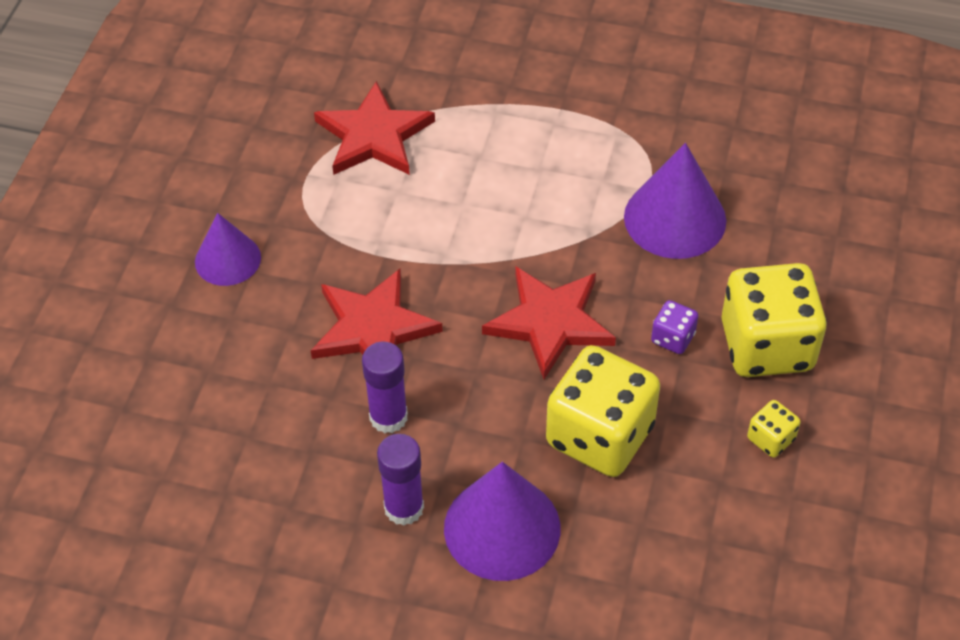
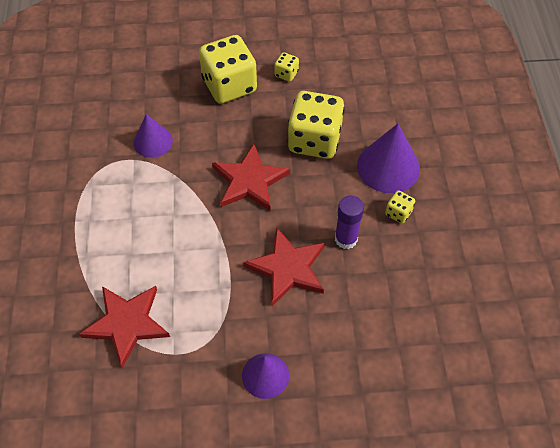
camera: 110 degrees left, 5 degrees up
purple glue stick [377,434,424,526] -> yellow dice [385,190,415,224]
purple cone [624,143,726,259] -> purple cone [133,114,173,158], size x0.64
purple dice [651,300,698,354] -> none

